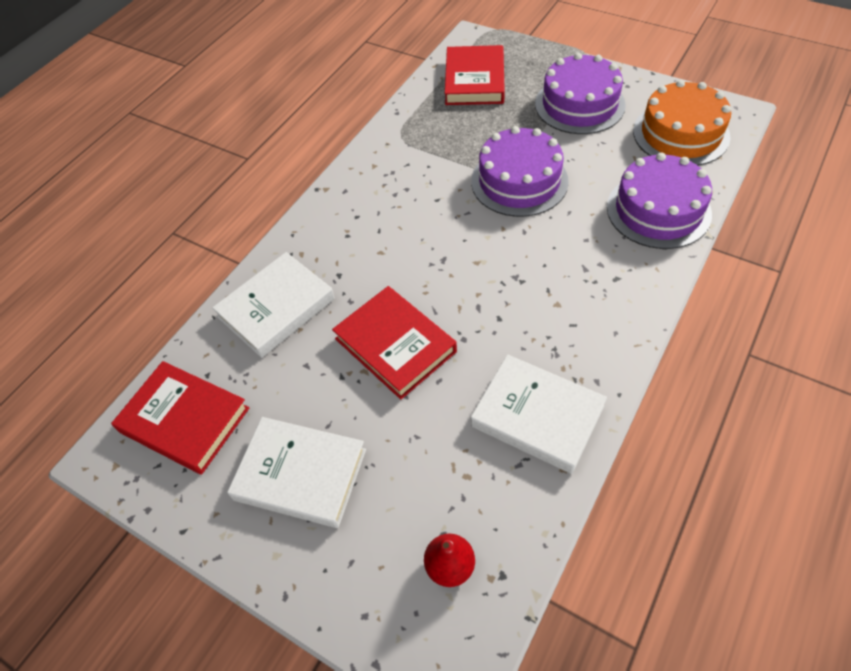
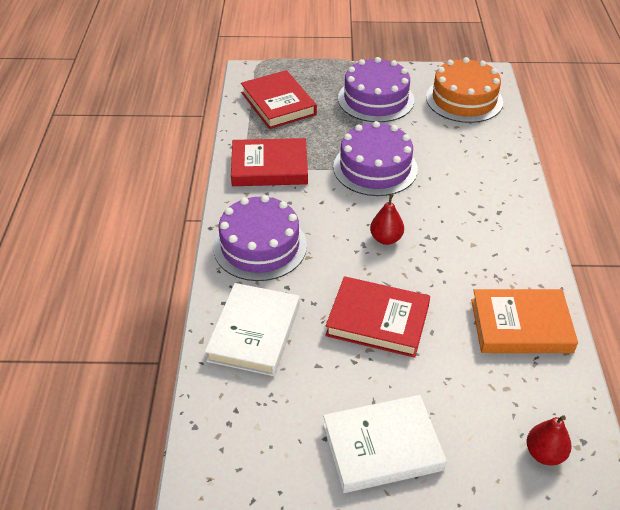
camera: 35 degrees left, 10 degrees down
red book [111,361,249,474] -> red book moved to [231,138,308,186]
white book [471,354,607,474] -> orange book [471,289,578,353]
purple cake [607,152,712,249] -> purple cake moved to [213,195,307,281]
none -> red pear [370,194,404,245]

